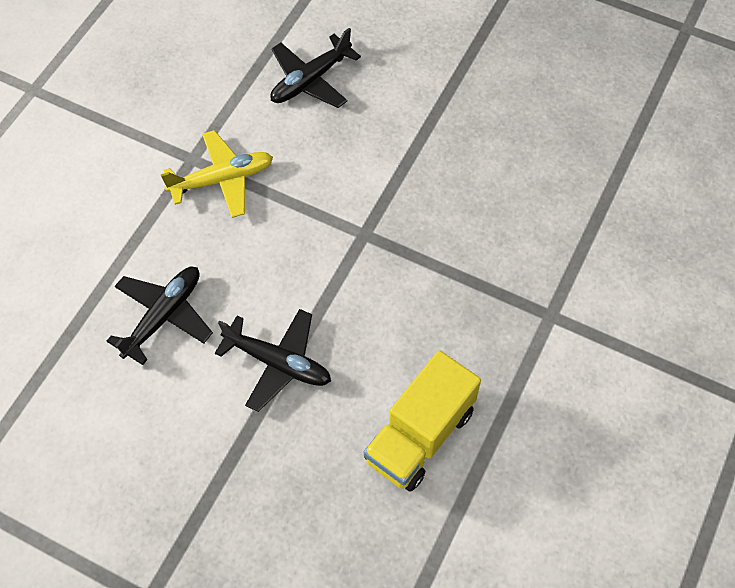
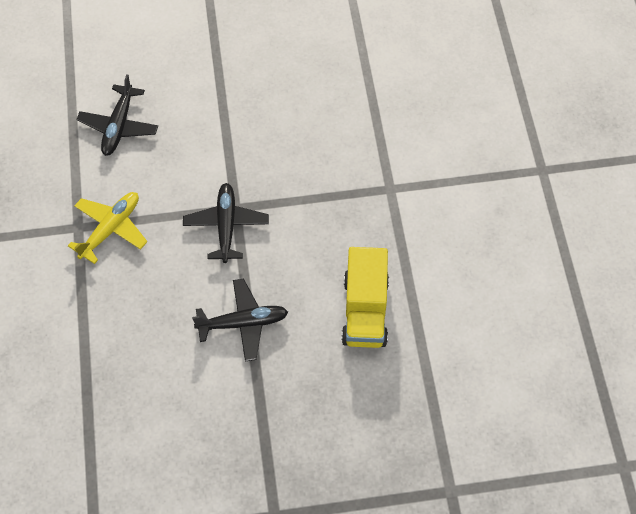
camera: 35 degrees left, 0 degrees up
black plane [107,267,213,365] -> black plane moved to [183,183,269,263]

